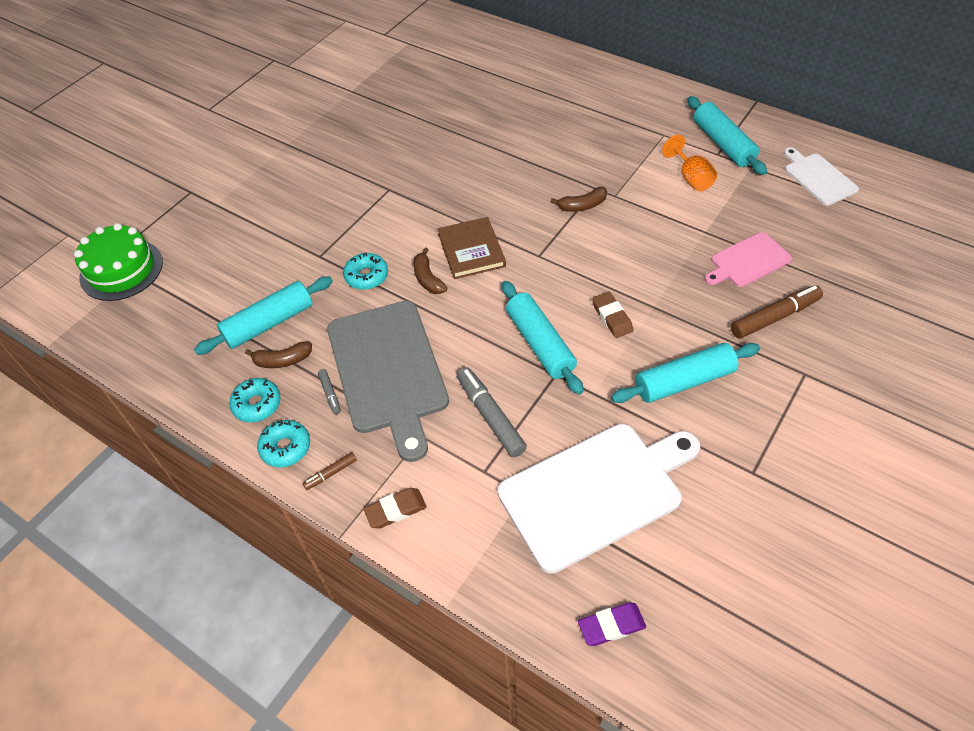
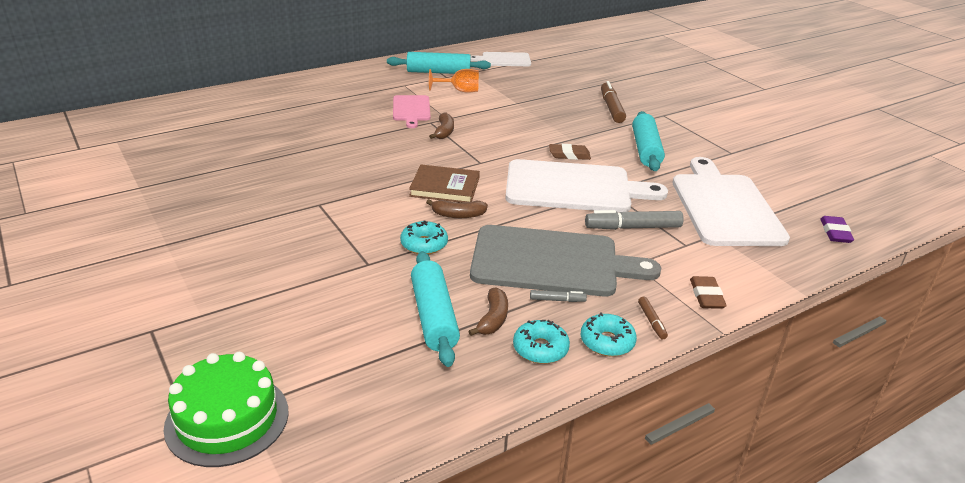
camera: 70 degrees left, 20 degrees down
turquoise rolling pin [502,281,583,395] -> white cutting board [505,159,668,213]
pink cutting board [705,232,792,287] -> pink cutting board moved to [393,95,431,128]

